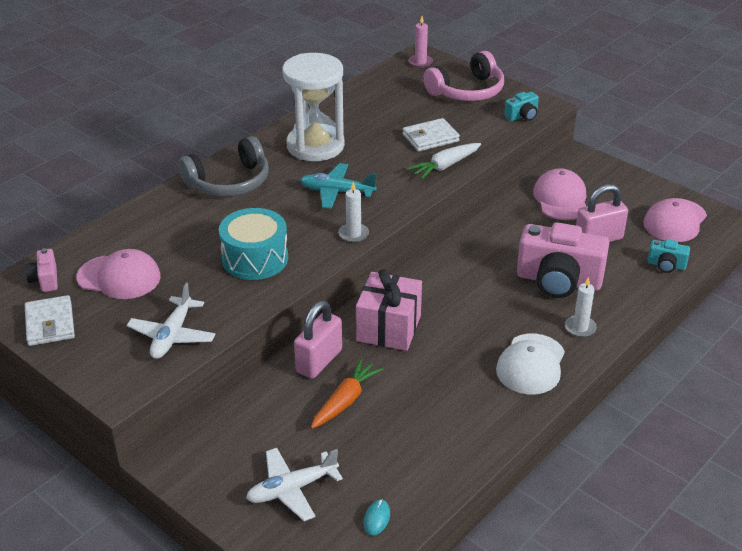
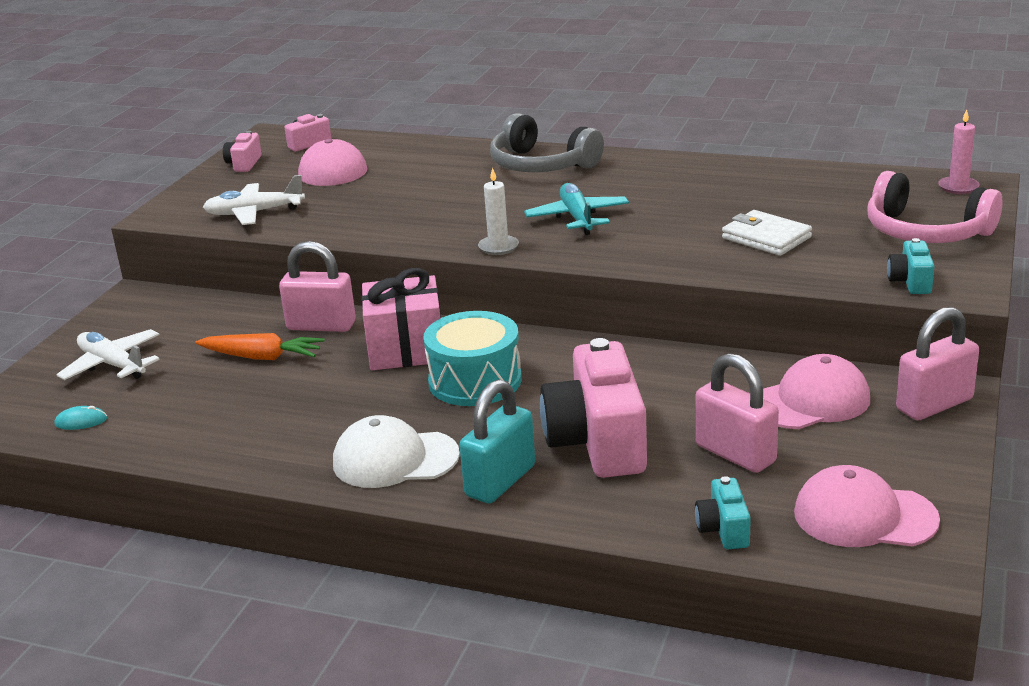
camera: 70 degrees right, 10 degrees down
white wallet [25,295,75,346] -> pink camera [223,131,262,172]
turquoise drum [219,208,288,280] -> turquoise drum moved to [423,311,522,406]
white hourglass [282,53,345,161] -> none
white carrot [407,143,481,180] -> none
turquoise camera [504,92,539,121] -> turquoise camera turned 60 degrees clockwise [887,238,934,294]
white candle [565,277,597,337] -> turquoise padlock [459,379,535,503]
none -> pink padlock [896,307,979,420]

